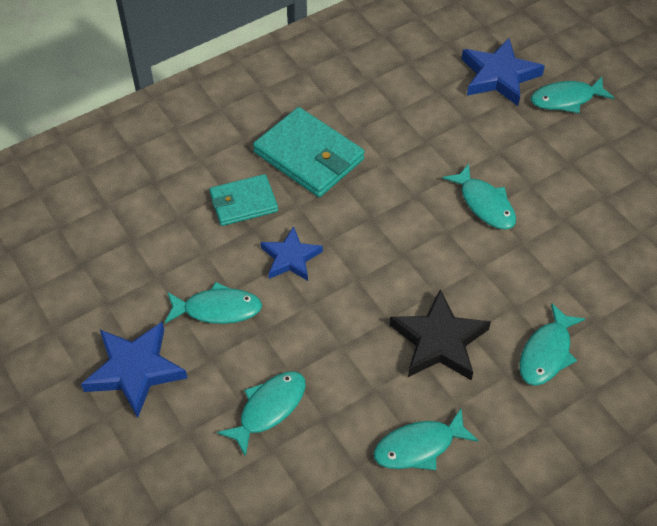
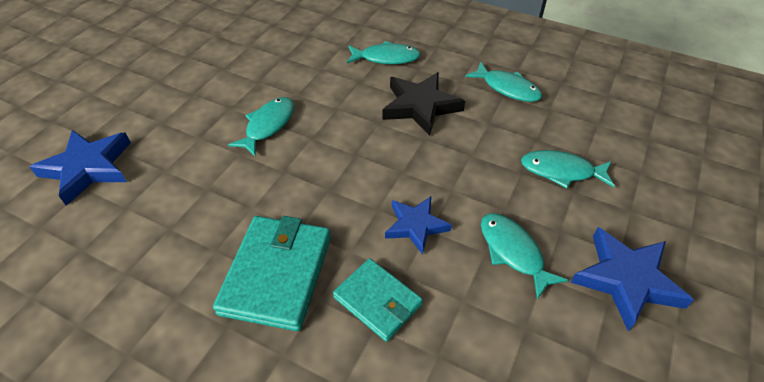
camera: 120 degrees left, 5 degrees down
turquoise fish [531,77,614,113] -> none

